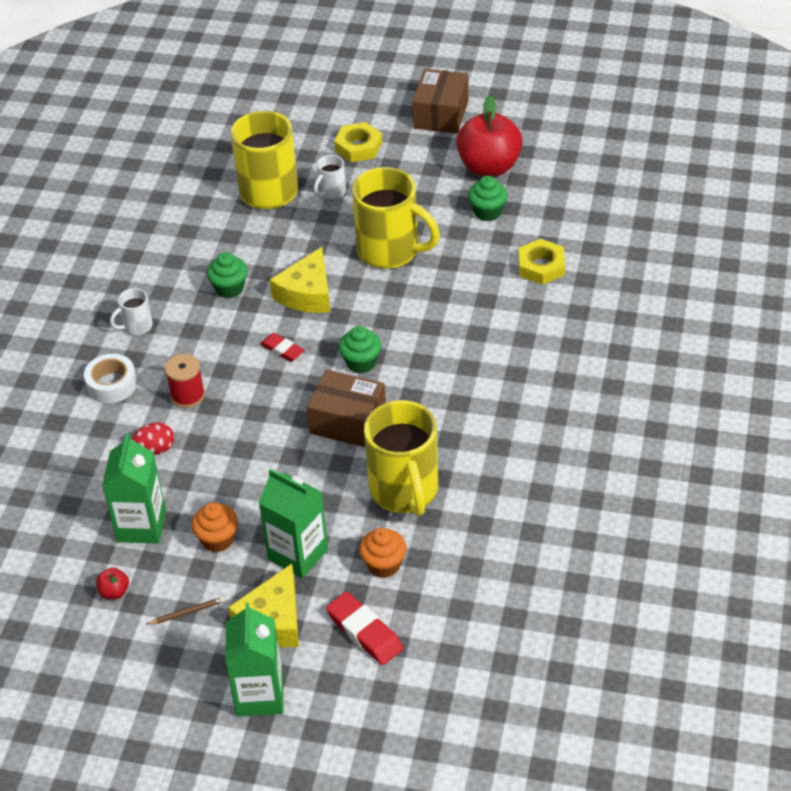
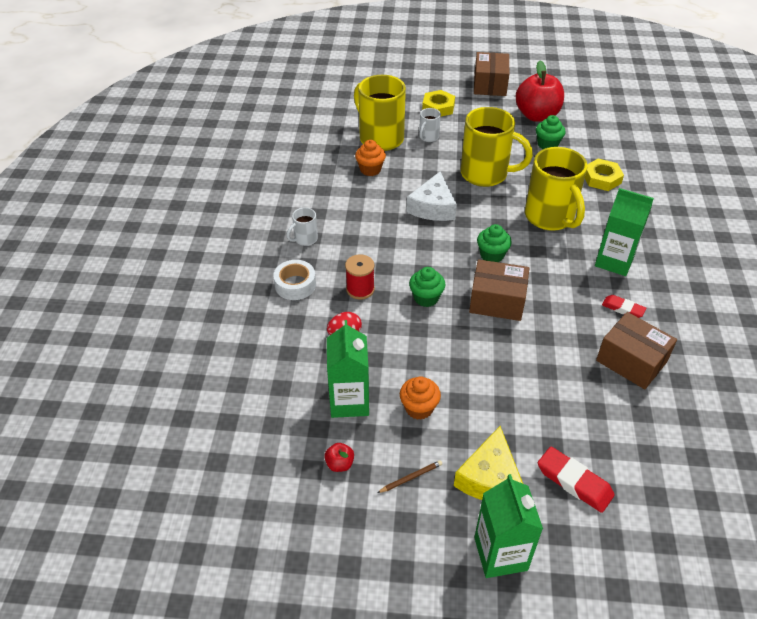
camera: 10 degrees left, 0 degrees up
green cupcake [207,252,248,299] -> green cupcake moved to [409,267,446,307]
green carton [259,469,328,578] -> green carton moved to [595,188,654,276]
red eraser [260,333,305,362] -> red eraser moved to [602,295,646,318]
yellow cheese [270,247,330,313] -> white cheese [406,172,457,221]
orange cupcake [359,528,407,578] -> orange cupcake moved to [355,140,386,176]
yellow mug [364,400,439,516] -> yellow mug moved to [525,147,587,231]
none -> brown box [596,312,677,389]

